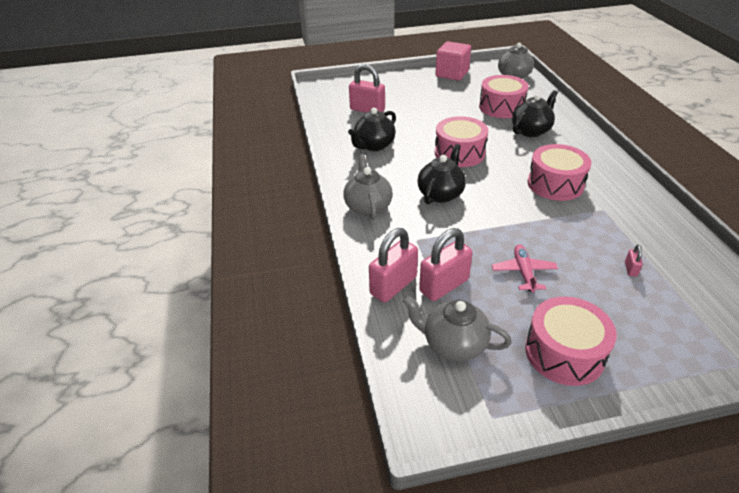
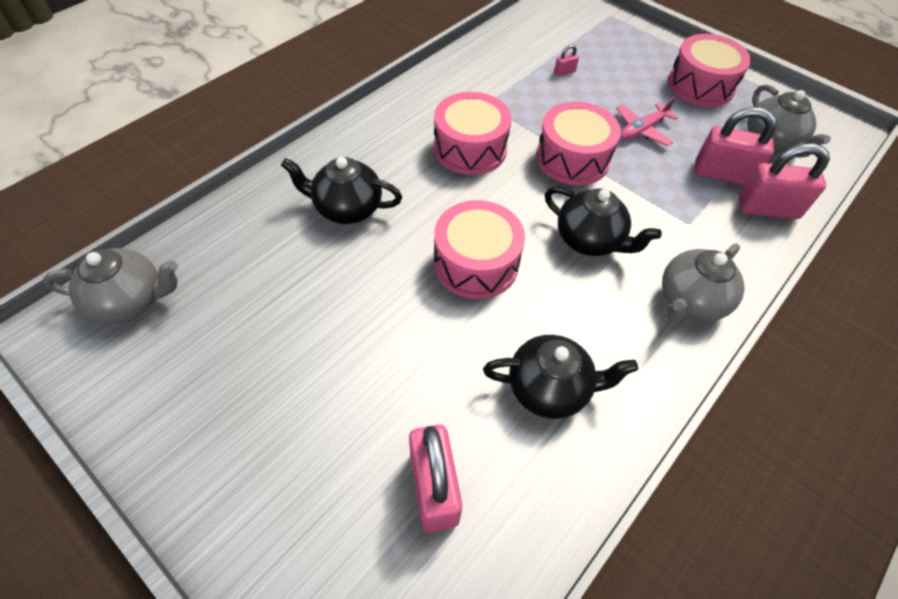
camera: 130 degrees left, 15 degrees up
black teapot [417,144,466,205] -> black teapot turned 135 degrees counterclockwise [545,186,662,256]
pink cube [435,41,471,81] -> none
pink drum [479,75,528,118] -> pink drum moved to [536,102,621,185]

